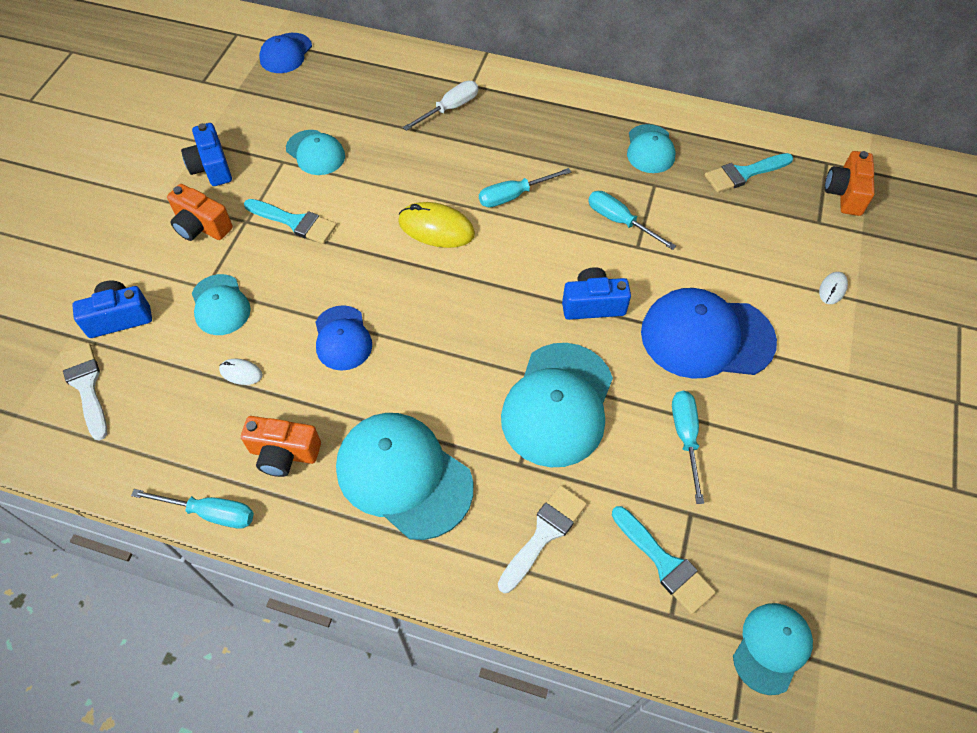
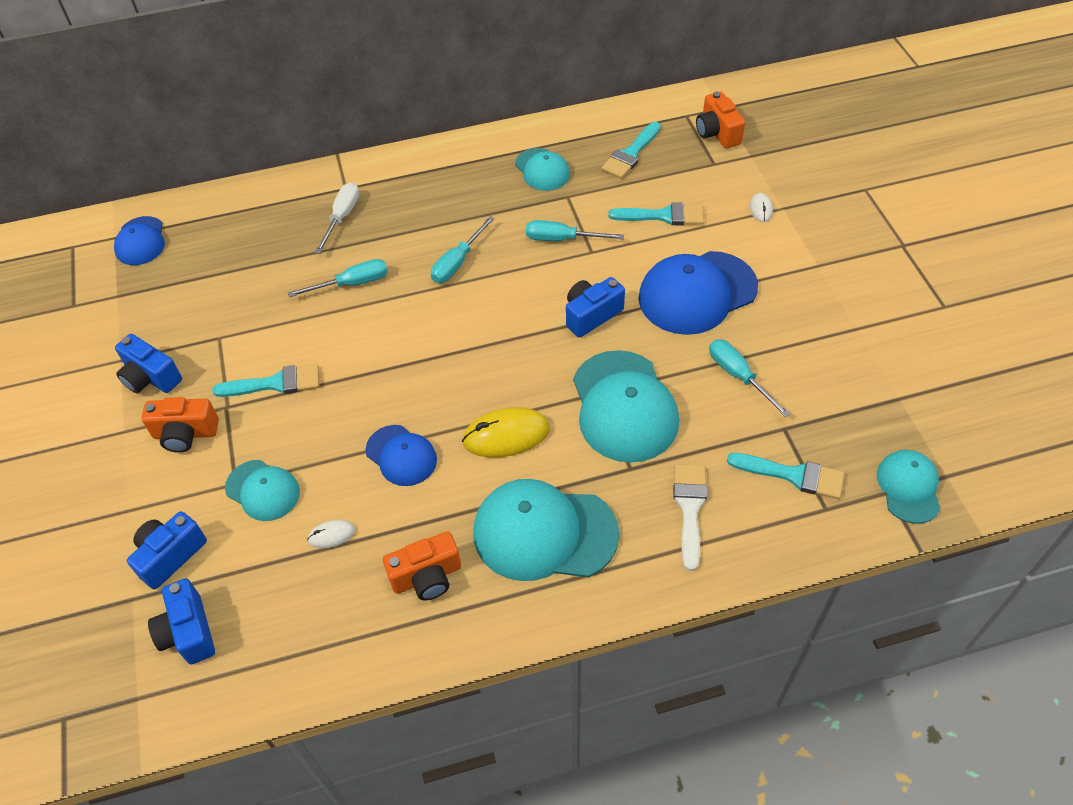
camera: 30 degrees left, 5 degrees down
white brush [60,343,107,441] -> blue camera [148,579,215,664]
turquoise screwdriver [131,489,254,529] -> turquoise screwdriver moved to [288,259,388,297]
turquoise cap [286,130,345,175] -> none
yellow mouse [398,202,475,248] -> yellow mouse moved to [462,407,550,458]
none -> turquoise brush [608,202,704,225]

